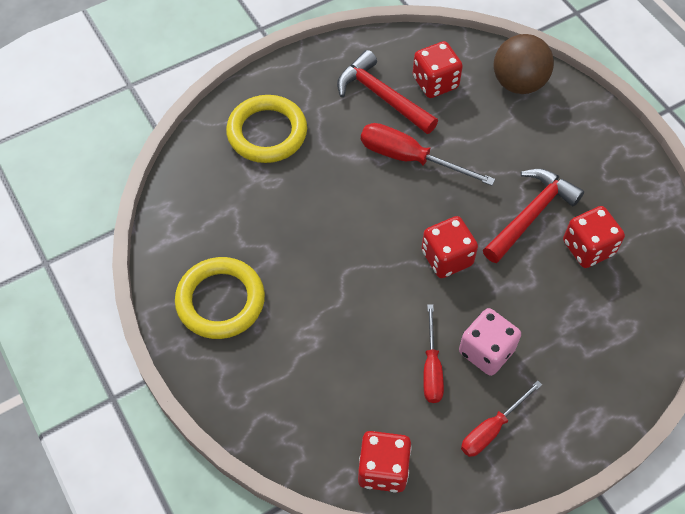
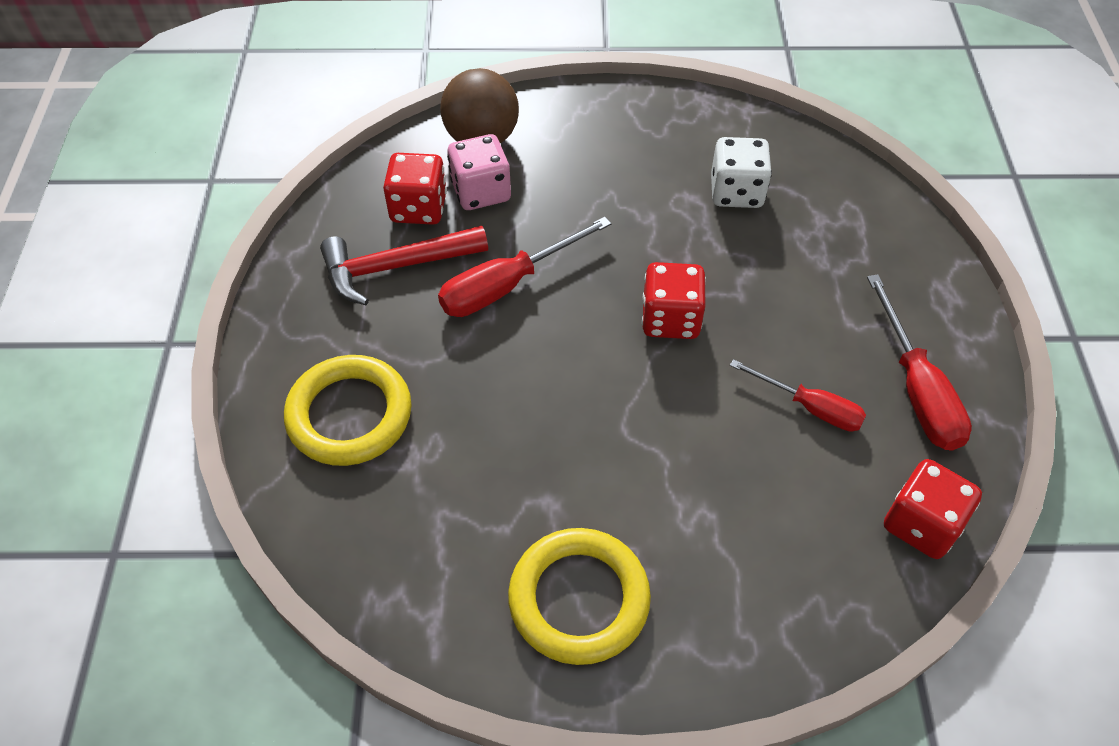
camera: 60 degrees left, 5 degrees down
pink dice [459,308,521,376] -> pink dice moved to [447,134,511,210]
red screwdriver [461,380,542,457] -> red screwdriver [867,274,972,451], size x1.51
red hammer [483,169,584,263] -> none
red dice [563,206,625,268] -> white dice [711,137,772,208]

